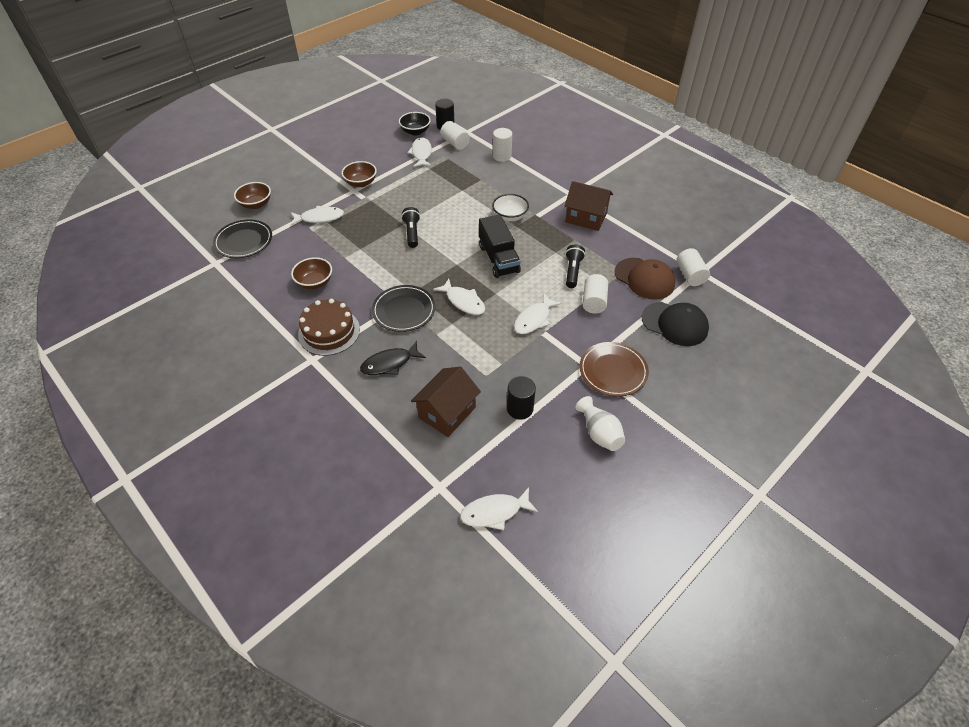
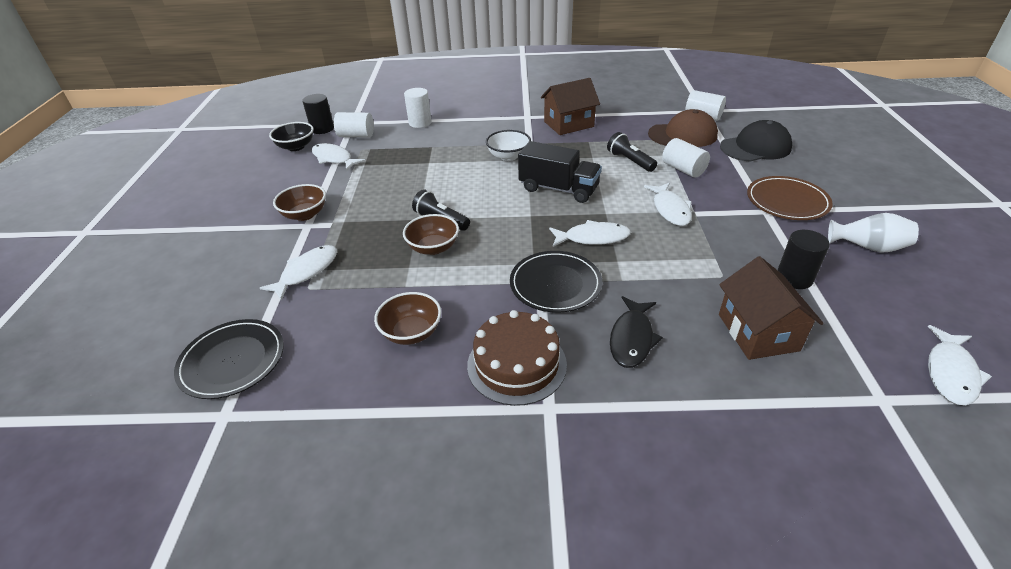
camera: 45 degrees left, 10 degrees down
brown bowl [234,182,271,209] -> brown bowl moved to [403,214,459,255]

